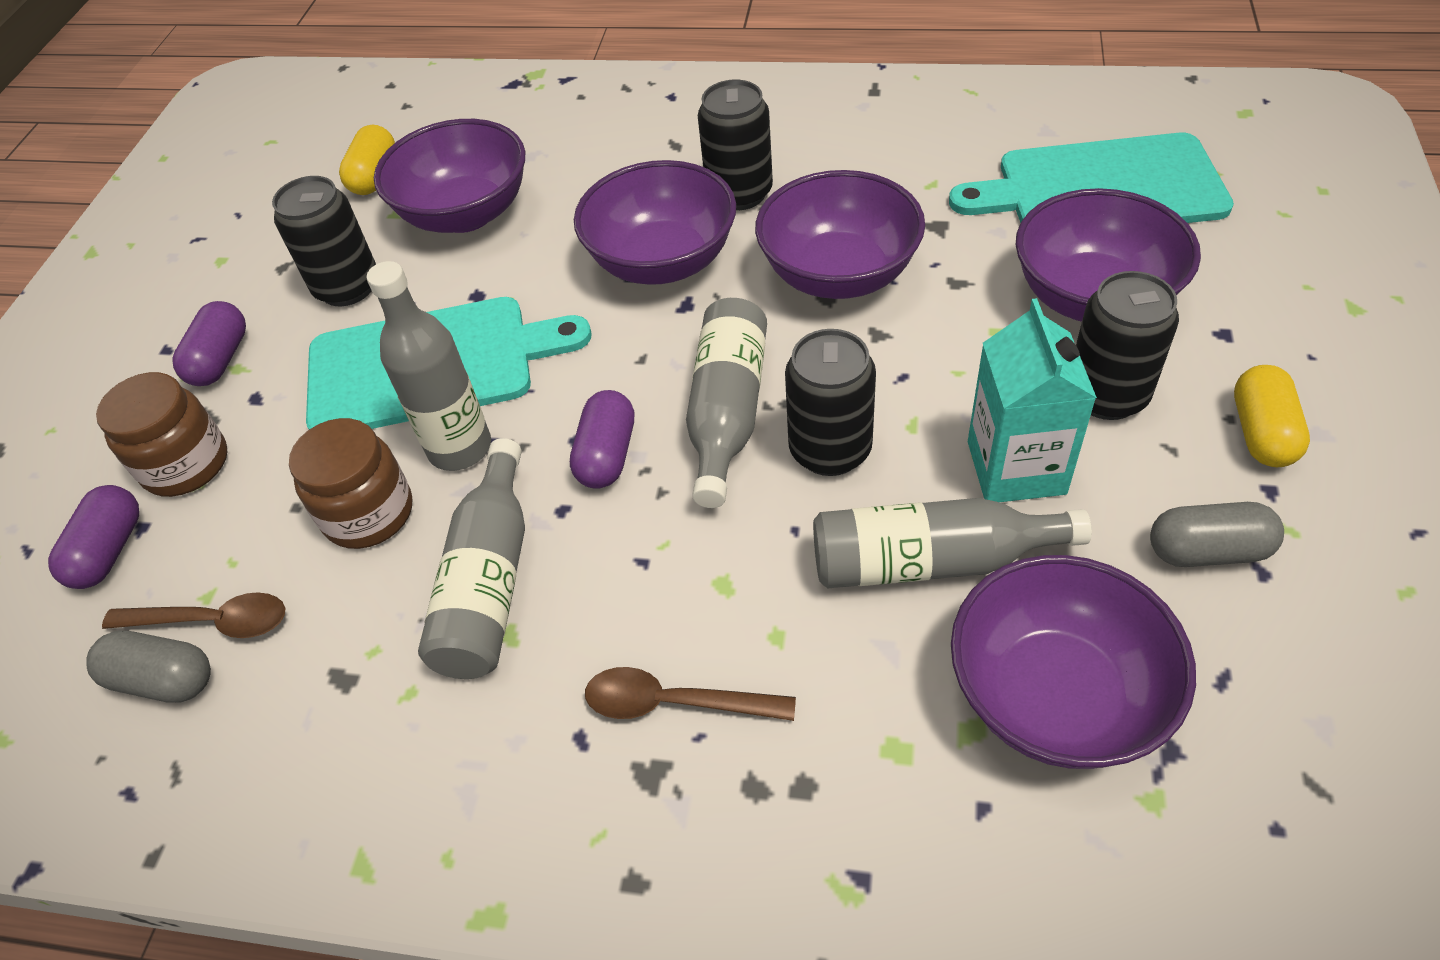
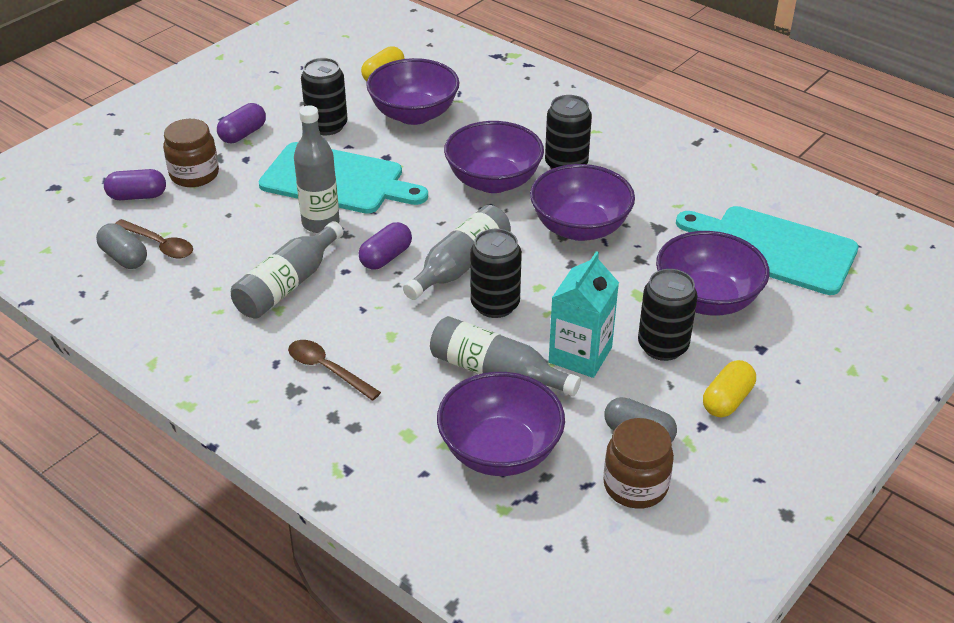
camera: 25 degrees right, 10 degrees down
purple capsule [48,485,139,589] -> purple capsule turned 45 degrees clockwise [104,169,166,200]
brown jar [289,418,412,549] -> brown jar moved to [603,418,674,509]

